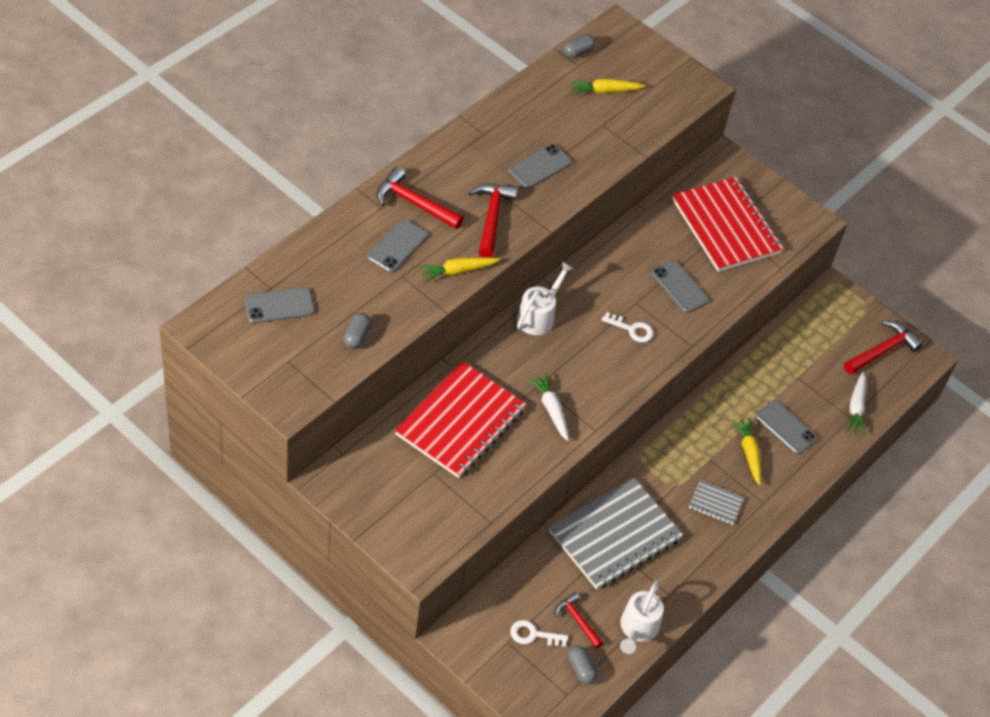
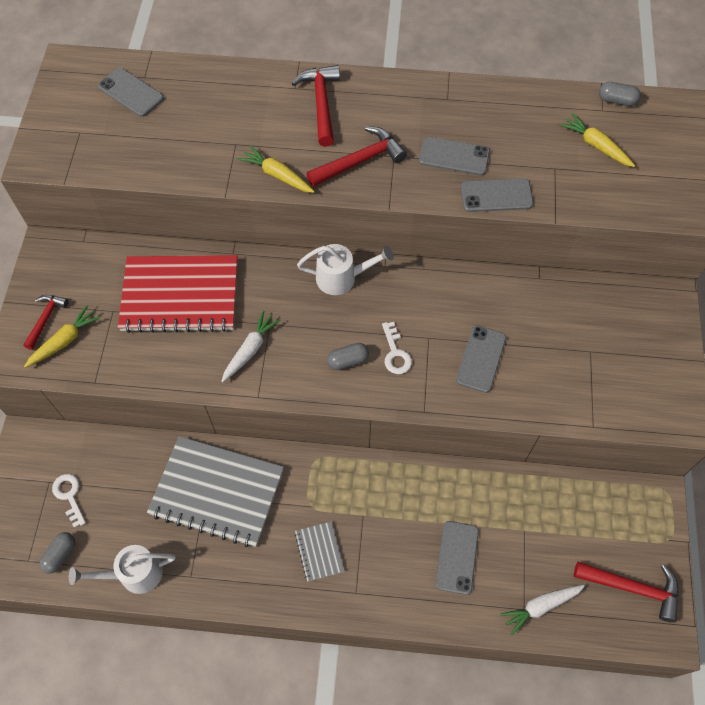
camera: 60 degrees right, 10 degrees up
grey capsule [343,313,371,349] -> grey capsule moved to [327,343,369,370]
grey phone [367,219,428,273] -> grey phone moved to [461,178,534,212]
red hammer [555,592,603,648] -> red hammer moved to [23,295,69,350]
red notebook [672,177,784,272] -> none
yellow carrot [732,418,761,485] -> yellow carrot moved to [24,305,101,368]

